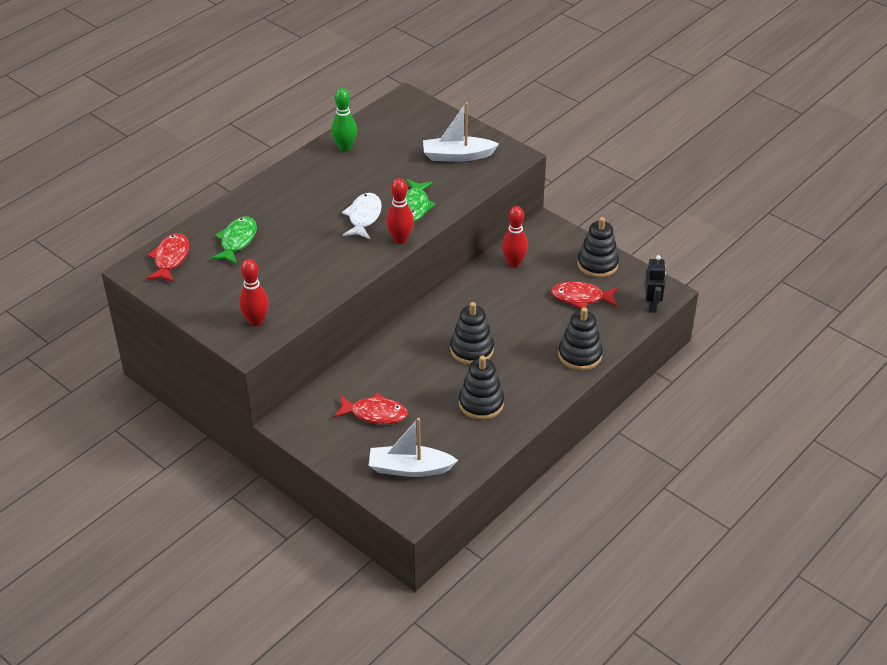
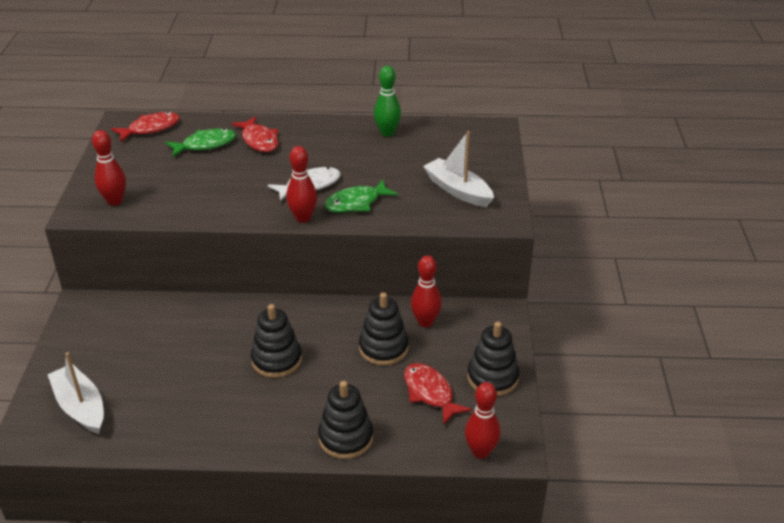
camera: 50 degrees right, 5 degrees down
red fish [333,393,408,424] -> red fish moved to [231,116,278,152]
black stacking toy [459,356,504,420] -> black stacking toy moved to [359,292,409,365]
black robot [644,255,666,313] -> red bowling pin [465,382,501,459]

